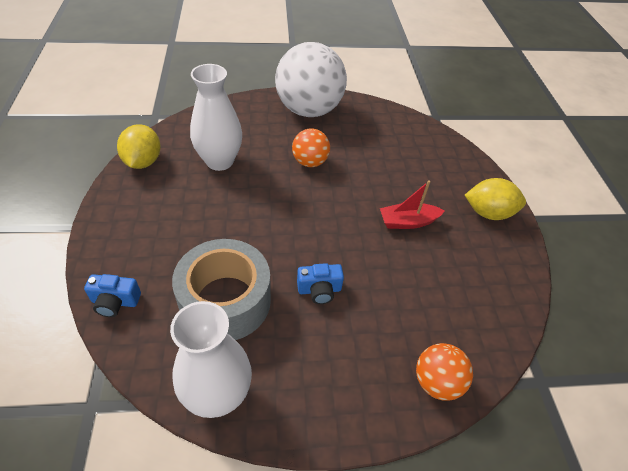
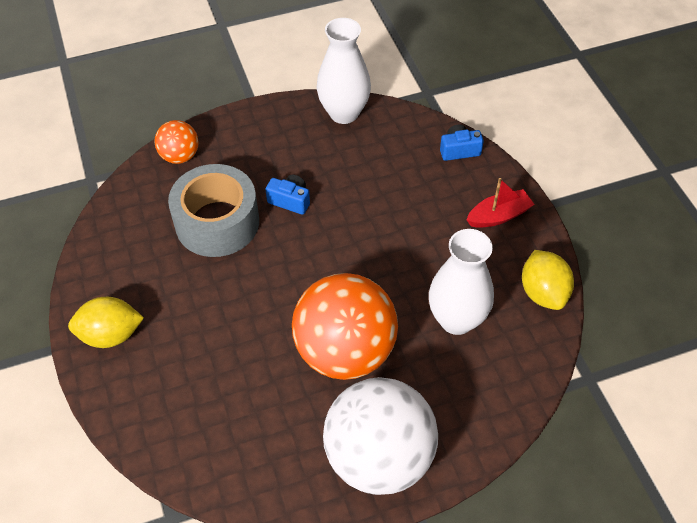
camera: 170 degrees right, 5 degrees up
grey tape [172,239,271,340] -> grey tape moved to [168,164,259,257]
orange ball [292,128,330,167] -> orange ball [292,273,398,380], size x2.04
blue camera [297,263,344,304] -> blue camera turned 45 degrees clockwise [265,175,310,215]
red boat [380,180,445,229] -> red boat moved to [466,178,535,228]

